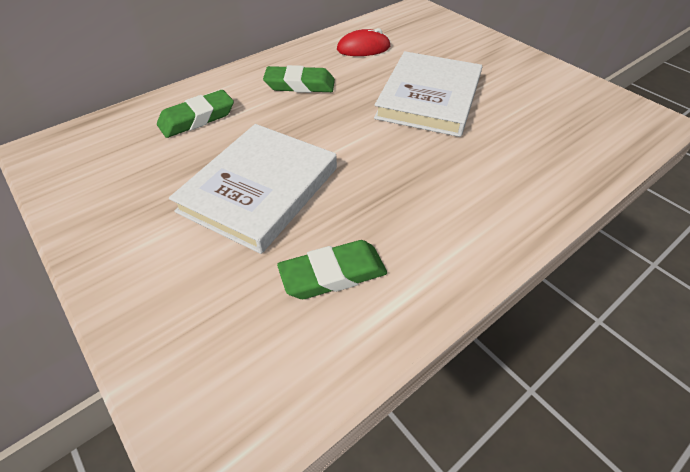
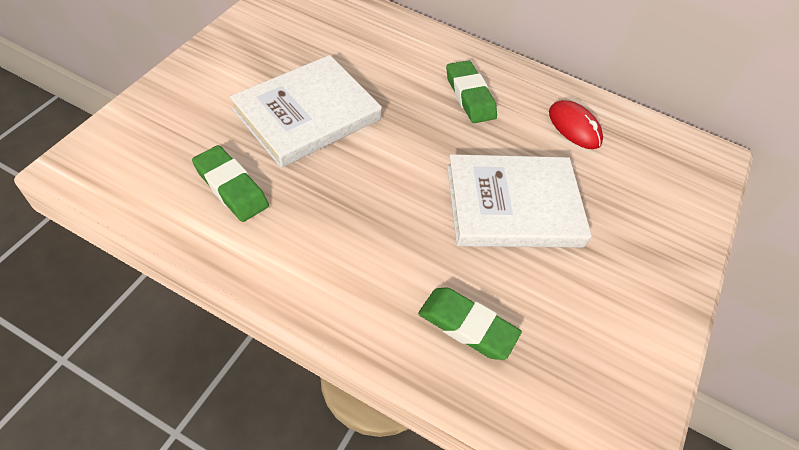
camera: 60 degrees right, 5 degrees up
green eraser [157,90,234,138] -> green eraser moved to [418,287,522,360]
white book [169,124,337,254] -> white book turned 45 degrees counterclockwise [230,55,382,168]

